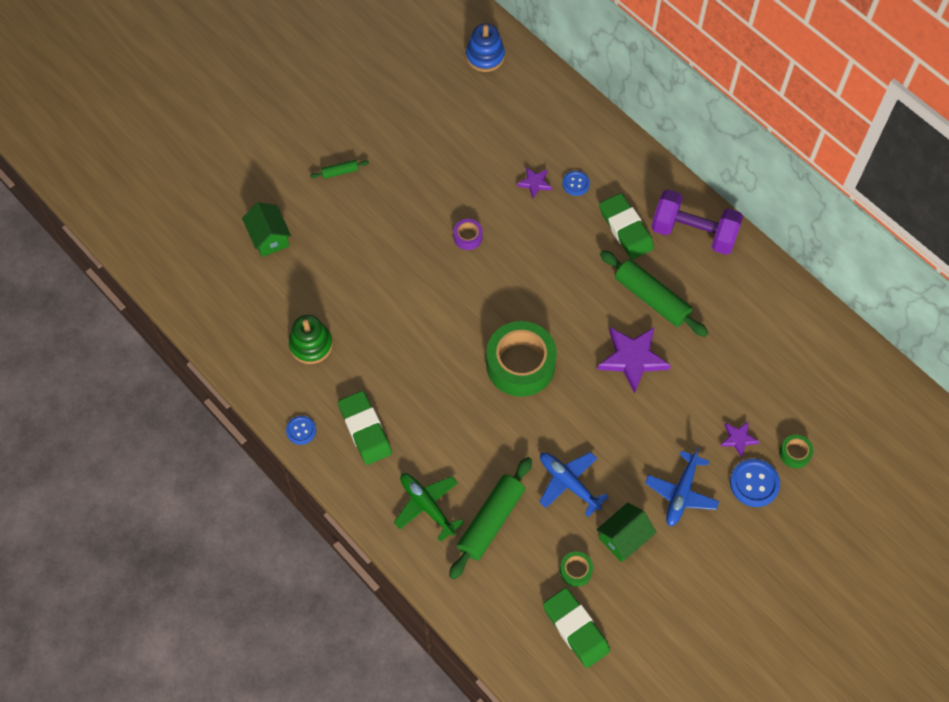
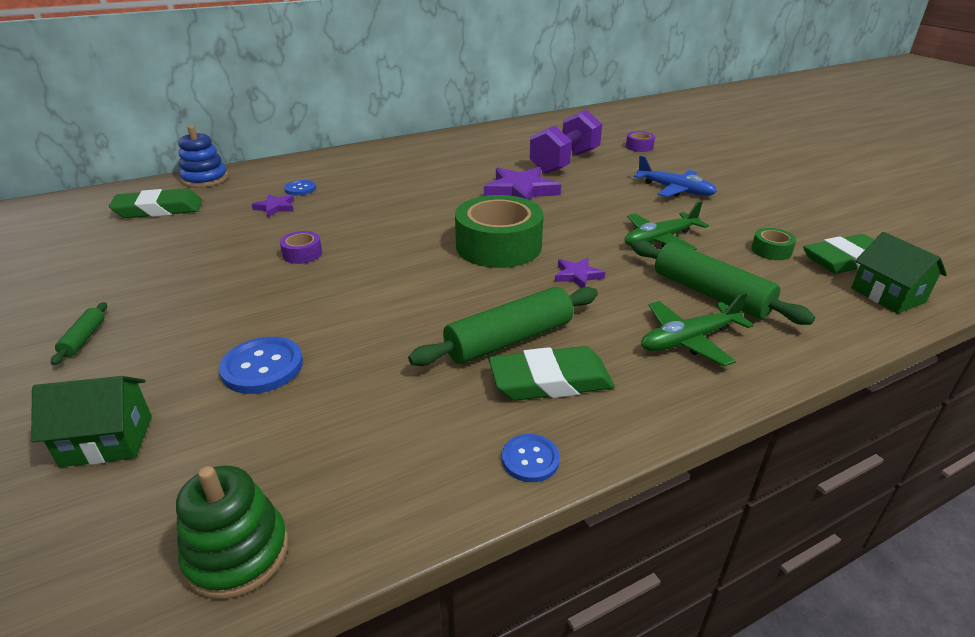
camera: 75 degrees left, 30 degrees down
green stacking toy [289,315,333,364] -> green stacking toy moved to [176,466,289,599]
blue stacking toy [466,23,505,72] -> blue stacking toy moved to [178,125,228,188]
blue plane [539,452,609,517] -> green plane [625,201,709,250]
green house [596,503,656,562] -> green house moved to [851,232,947,313]
green eraser [599,193,654,259] -> green eraser moved to [109,188,202,218]
green rolling pin [600,250,708,337] -> green rolling pin moved to [408,287,598,366]
purple dumbbell [651,190,743,255] -> purple dumbbell moved to [529,110,602,174]
purple star [721,421,759,458] -> purple star moved to [555,258,605,288]
blue button [730,459,780,507] -> blue button moved to [219,337,303,394]
green tape [779,435,813,468] -> purple tape [626,131,655,152]

